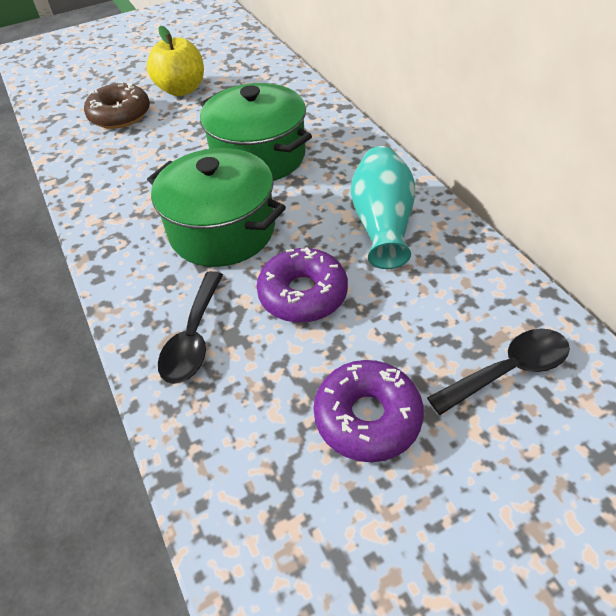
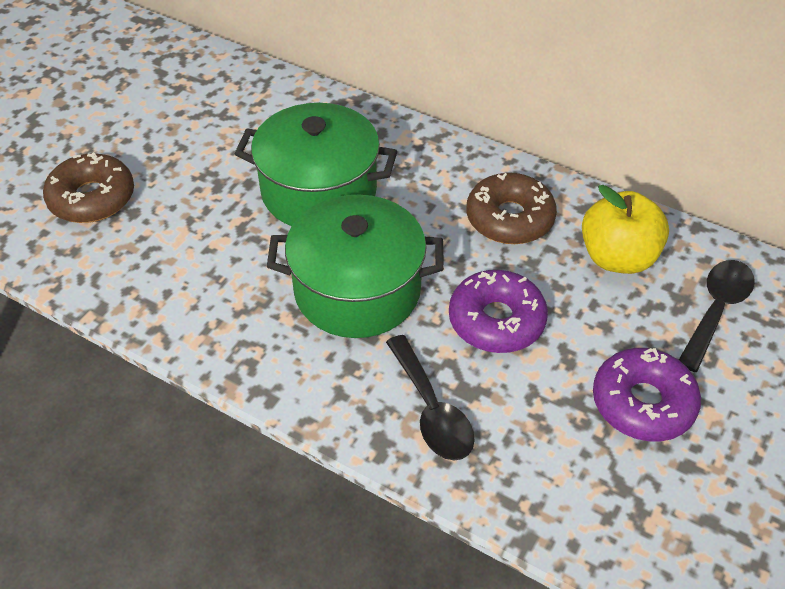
camera: 35 degrees left, 0 degrees up
yellow apple [147,25,204,96] -> yellow apple moved to [582,185,669,274]
turquoise vase [351,146,415,269] -> brown donut [466,173,557,244]

